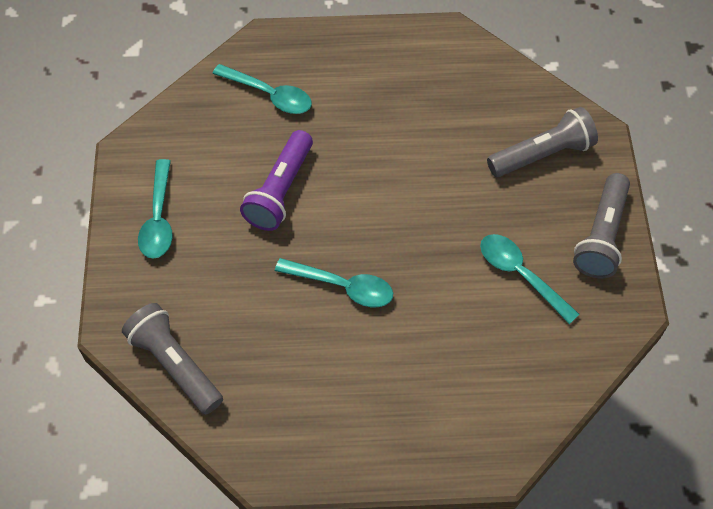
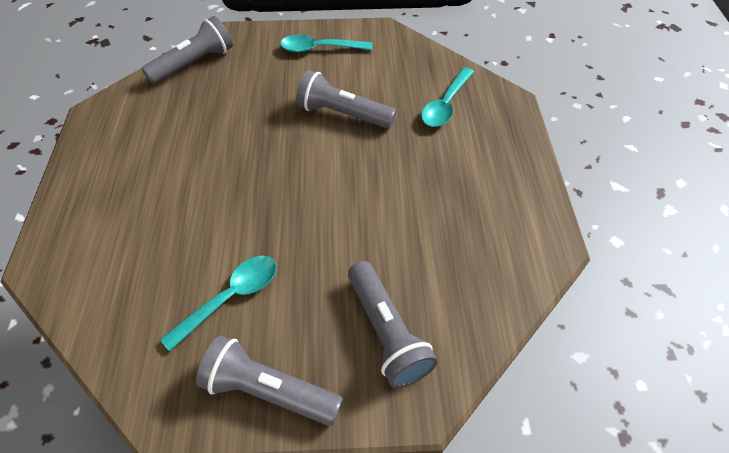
camera: 90 degrees right, 5 degrees down
purple flashlight [240,130,313,231] -> grey flashlight [296,70,396,129]
turquoise spoon [275,258,393,307] -> none

